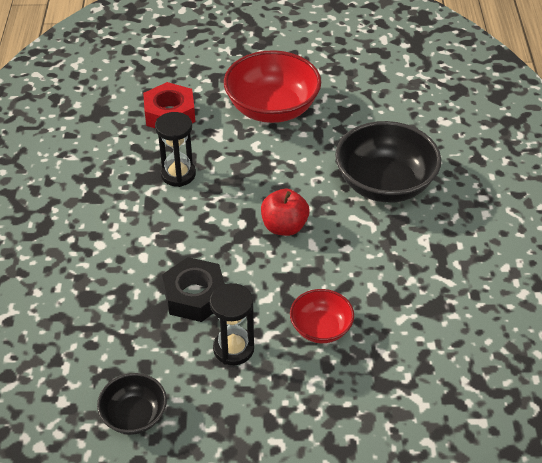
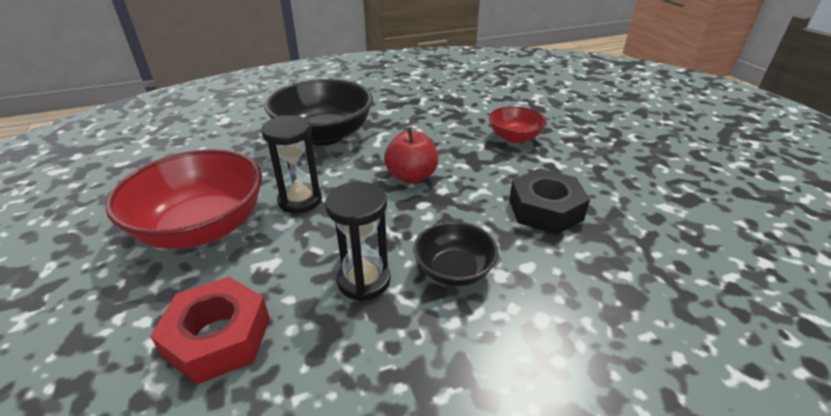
camera: 110 degrees left, 10 degrees down
black bowl [97,373,167,435] -> black bowl moved to [413,221,499,286]
black hourglass [210,283,254,365] -> black hourglass moved to [261,115,322,213]

